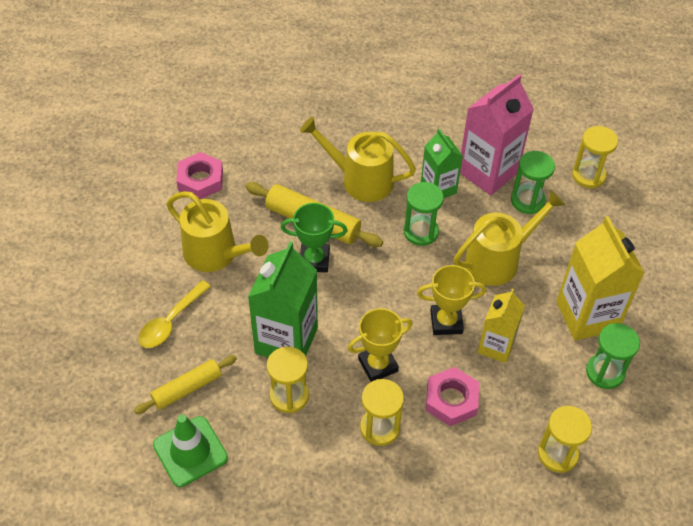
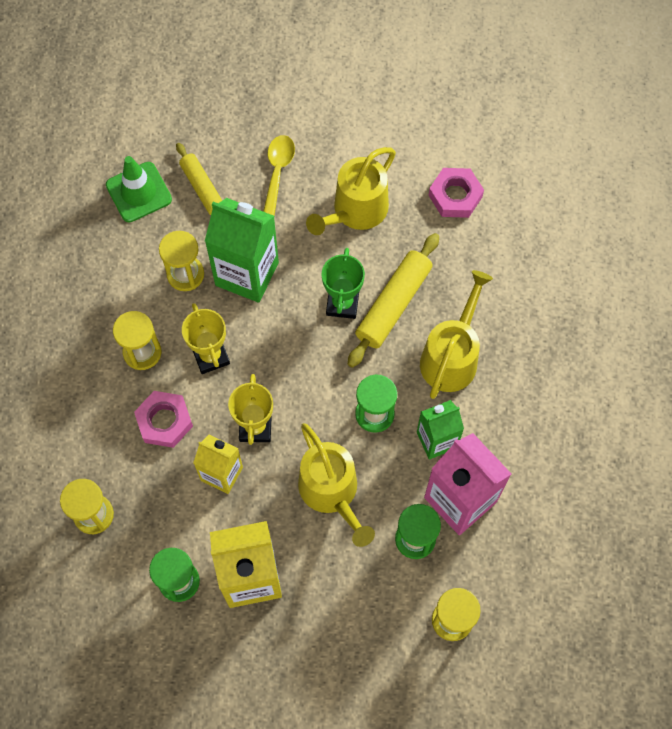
camera: 95 degrees right, 15 degrees up
yellow spoon [138,280,211,348] -> yellow spoon turned 60 degrees clockwise [263,135,295,216]

